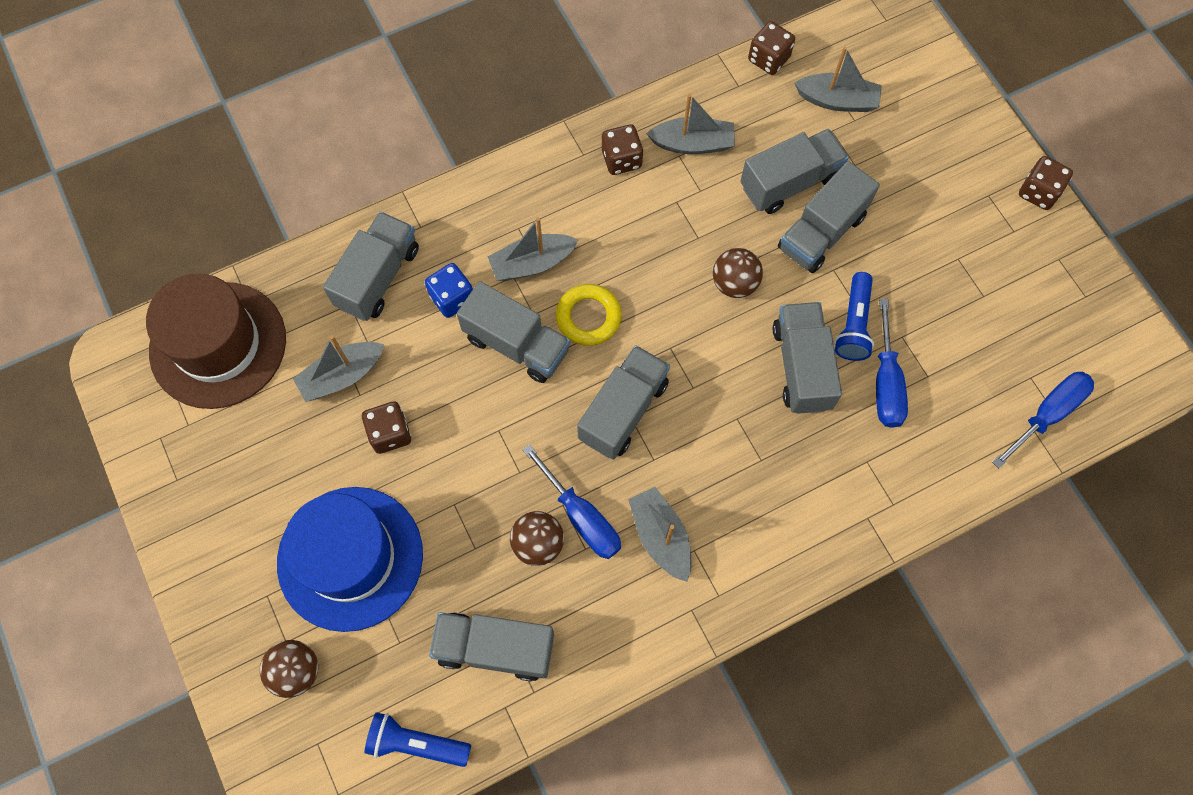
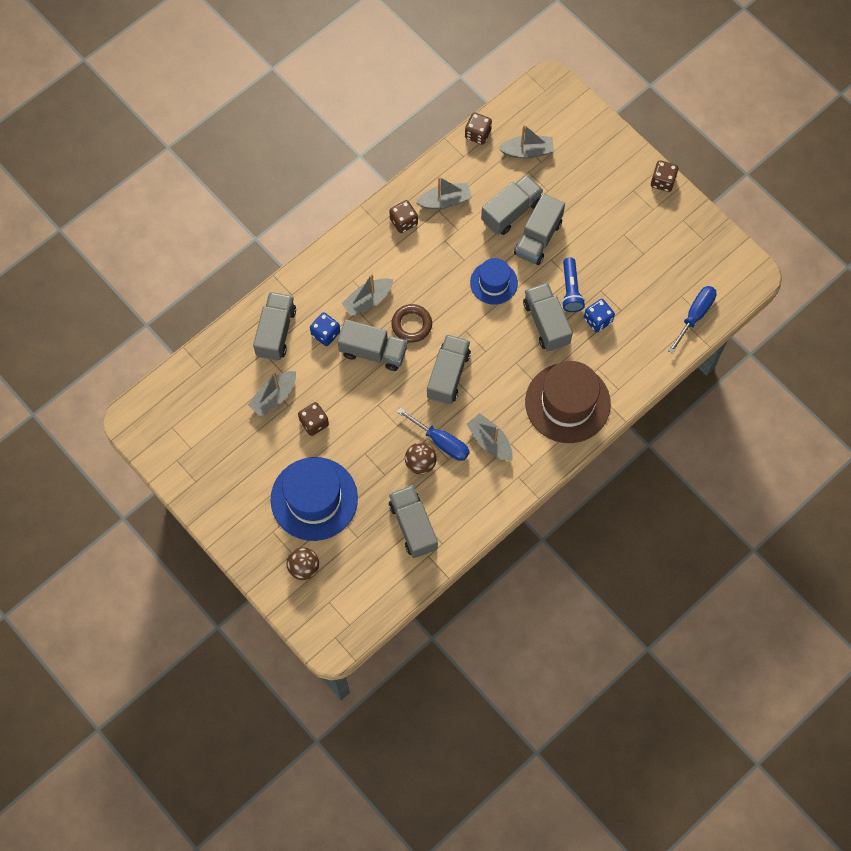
camera: 15 degrees left, 0 degrees up
brown hat [146,274,286,409] -> brown hat moved to [525,361,611,443]
blue flashlight [364,712,471,767] -> none
grey truck [429,612,554,681] -> grey truck turned 75 degrees clockwise [389,485,438,558]
yellow ring [556,284,622,346] -> brown ring [391,304,432,343]
brown ball [713,248,763,298] -> blue hat [470,258,518,305]
blue screwdriver [876,299,908,428] -> blue dice [584,299,615,332]

